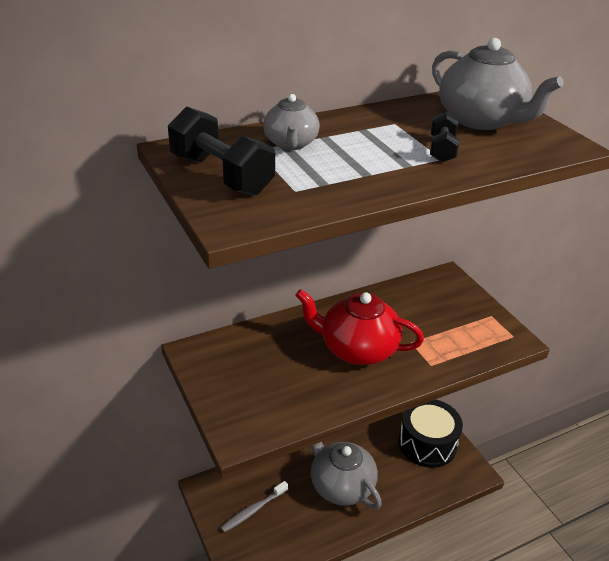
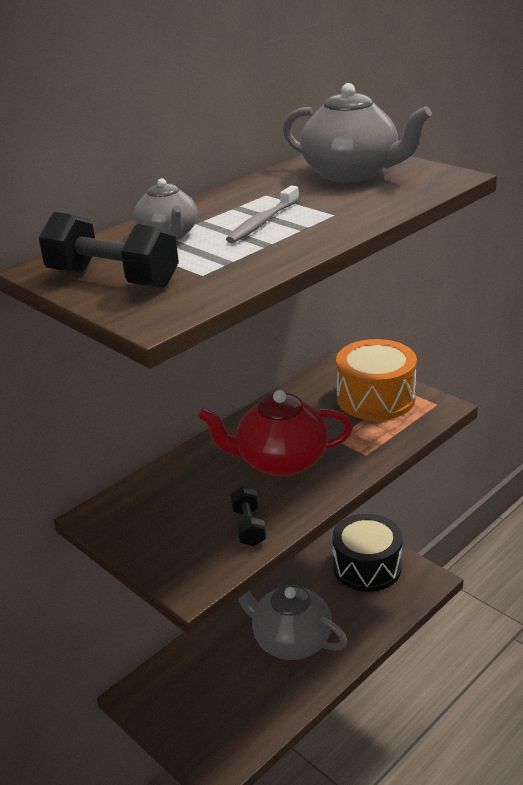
camera: 15 degrees left, 5 degrees down
grey toothbrush [221,481,288,532] -> grey toothbrush moved to [226,185,299,243]
black dumbbell [430,112,459,163] -> black dumbbell moved to [230,486,266,546]
none -> orange drum [336,339,417,421]

